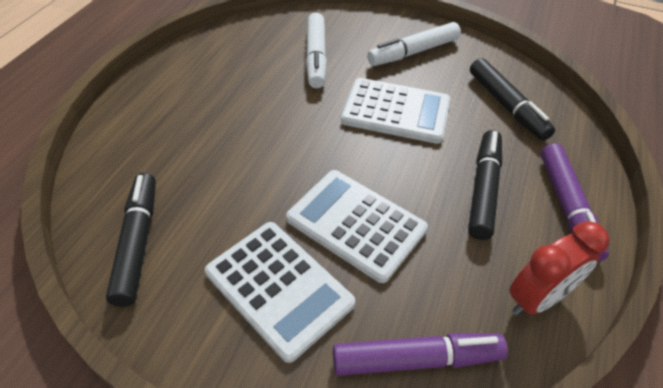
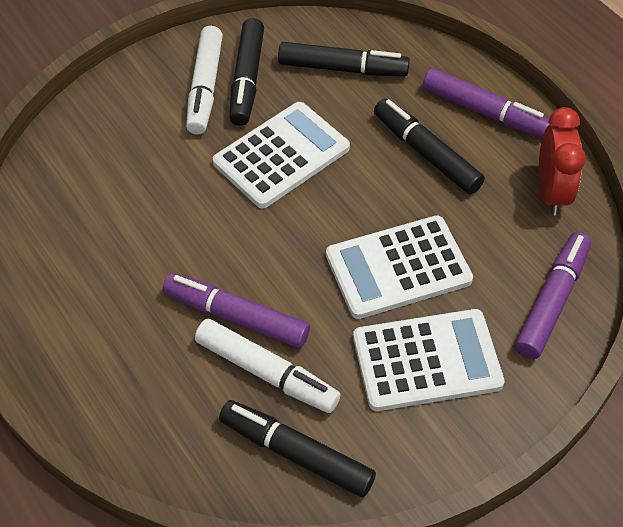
camera: 55 degrees left, 5 degrees up
white marker [306,13,327,88] -> white marker moved to [195,319,341,413]
none -> purple marker [163,273,310,348]
none -> black marker [229,18,264,126]

